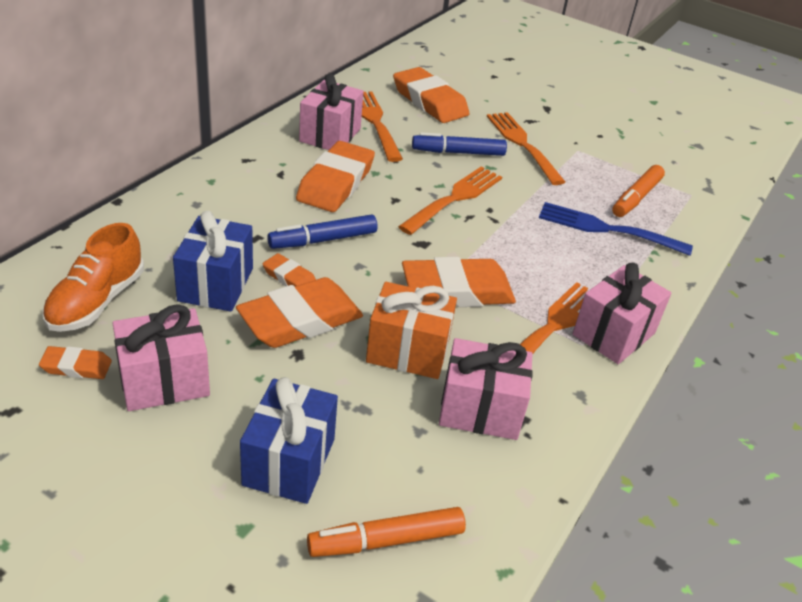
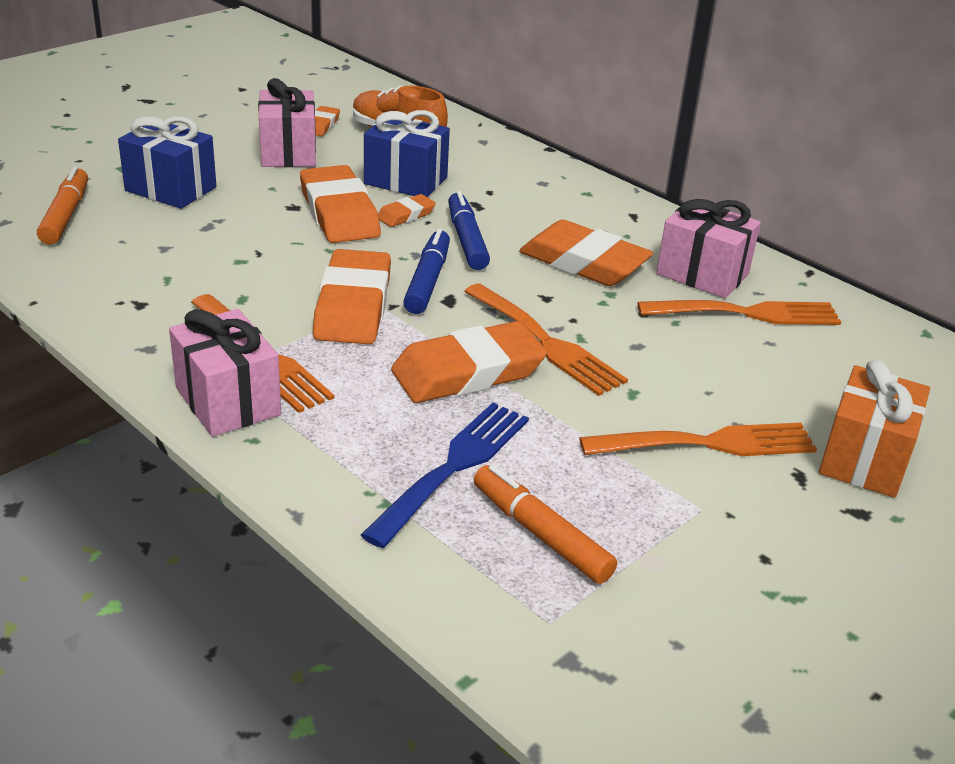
camera: 105 degrees right, 5 degrees down
orange gift [366,282,457,379] -> orange gift moved to [819,359,930,498]
orange eraser [393,67,469,123] -> orange eraser moved to [391,321,547,403]
blue marker [412,132,507,156] -> blue marker moved to [403,229,450,314]
pink gift [439,338,533,440] -> none

